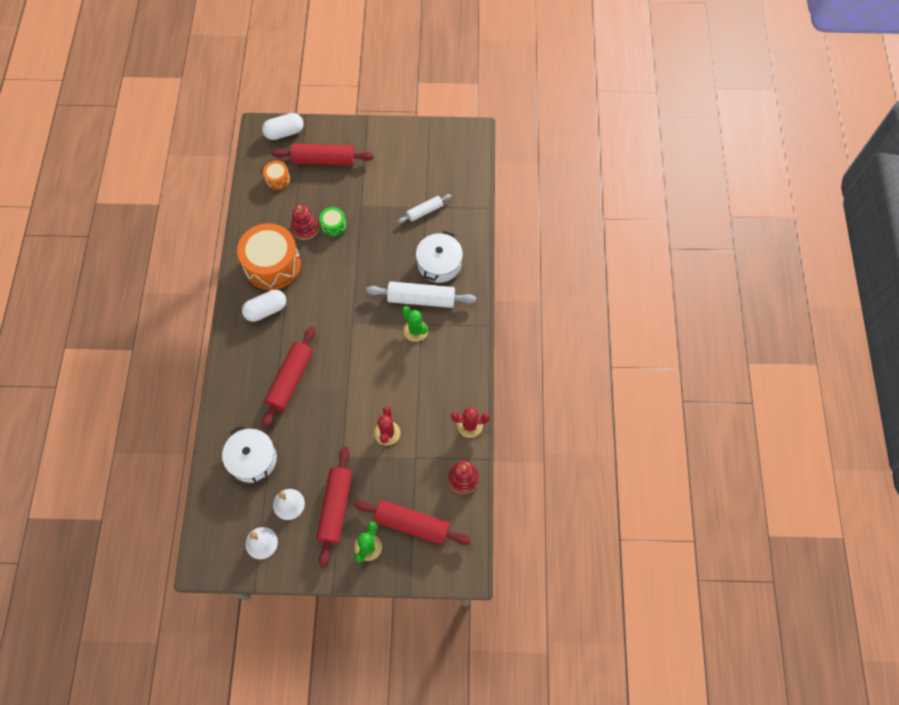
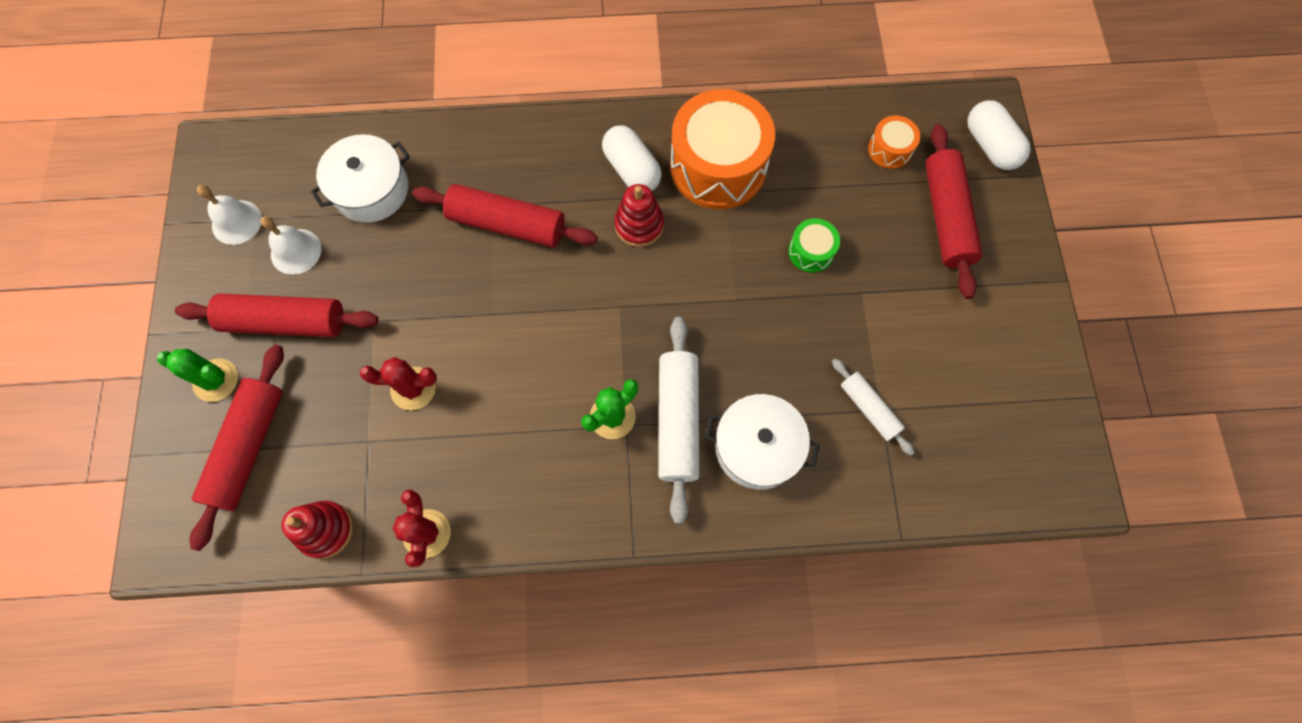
camera: 85 degrees right, 5 degrees up
red stacking toy [291,205,319,240] -> red stacking toy moved to [614,184,664,247]

